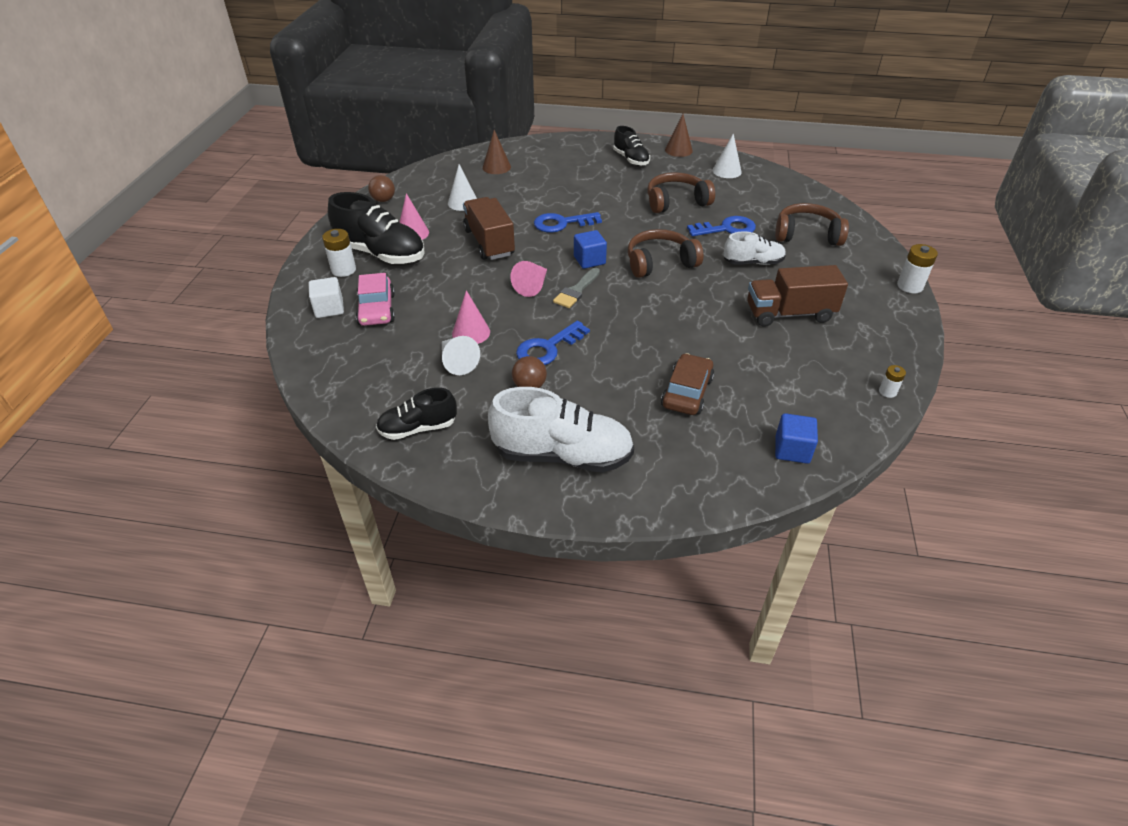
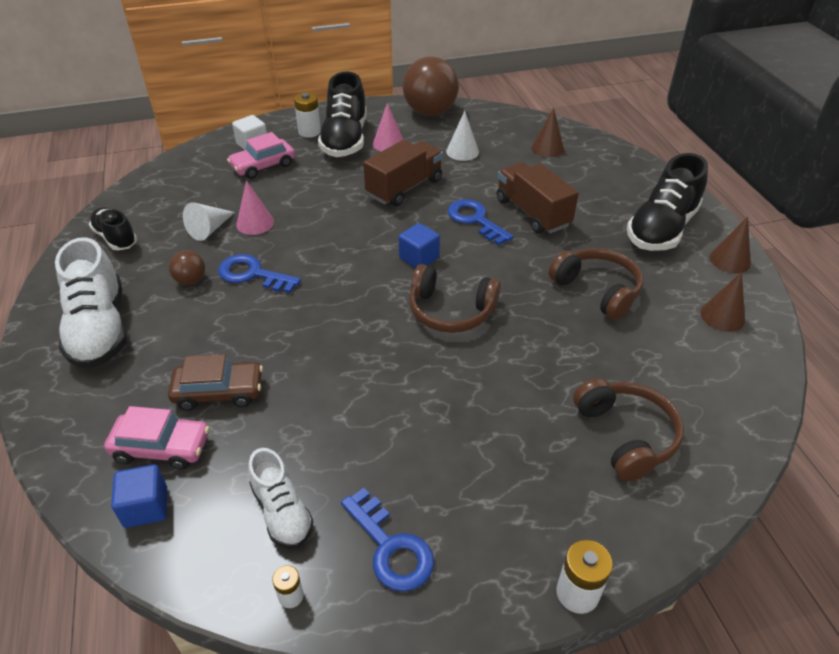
camera: 65 degrees right, 0 degrees up
brown ball [368,175,395,202] -> brown ball [403,56,459,116], size x2.15
pink cone [510,261,547,297] -> none
grey brush [553,268,600,308] -> none
black shoe [613,126,650,166] -> black shoe [627,153,708,251], size x1.71
brown headphones [628,229,703,278] -> brown headphones turned 150 degrees clockwise [409,264,501,333]
blue key [687,216,756,236] -> blue key moved to [341,488,434,592]
white cone [712,133,742,178] -> brown cone [700,272,745,332]
white shoe [724,232,786,265] -> white shoe moved to [248,448,313,549]
brown truck [747,265,848,327] -> brown truck moved to [497,162,579,234]
none -> pink car [104,406,210,470]

